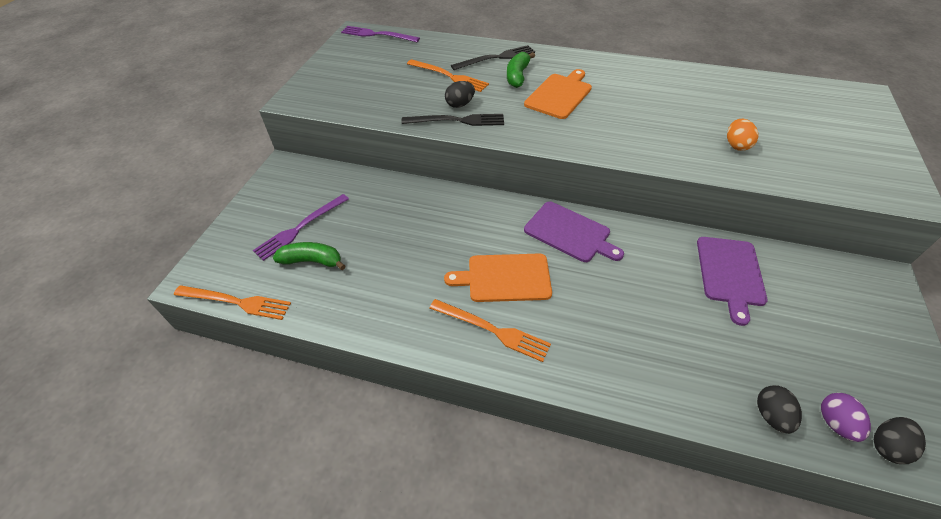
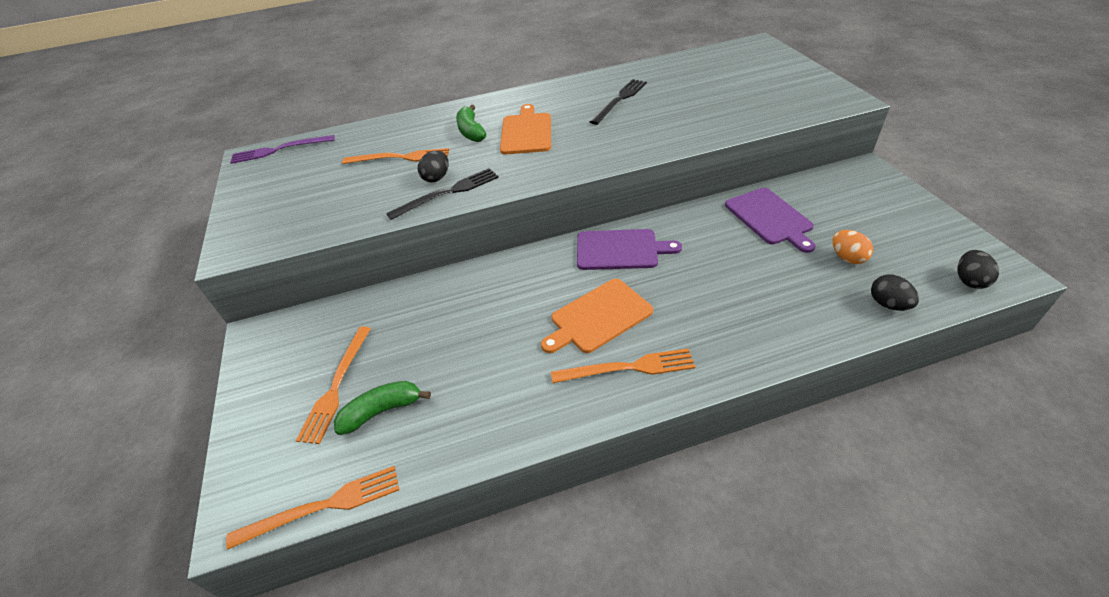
camera: 30 degrees left, 5 degrees down
purple fork [253,194,349,261] -> orange fork [296,326,371,444]
black fork [451,45,535,70] -> black fork moved to [589,79,647,125]
orange egg [727,119,758,151] -> orange egg moved to [832,230,873,264]
purple egg [821,393,871,442] -> none

